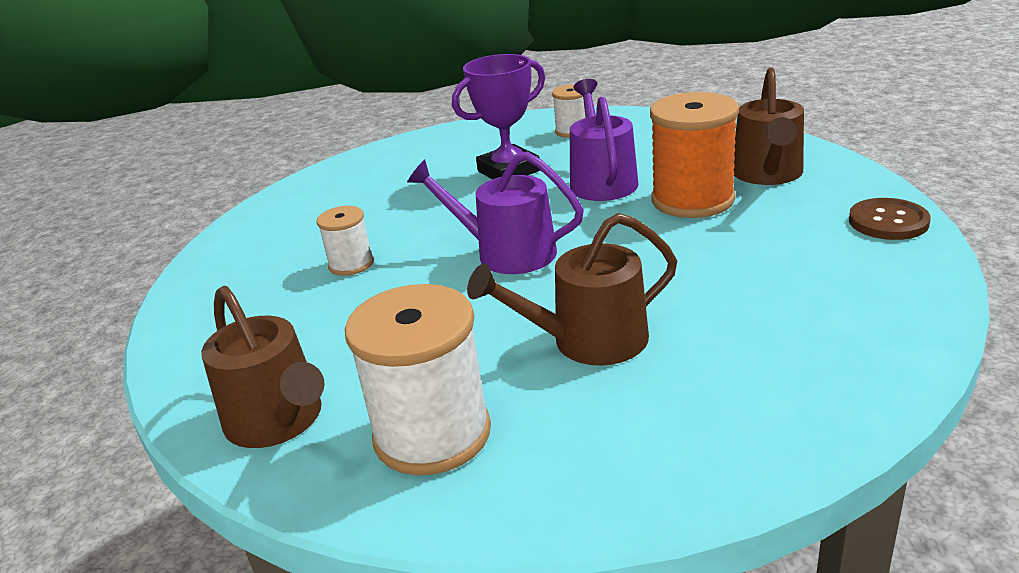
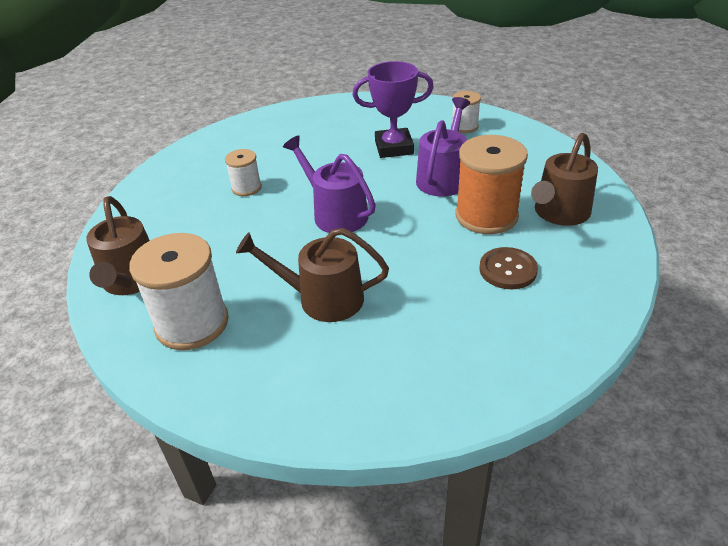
camera: 25 degrees right, 10 degrees up
brown button [849,198,931,240] -> brown button moved to [479,247,538,289]

